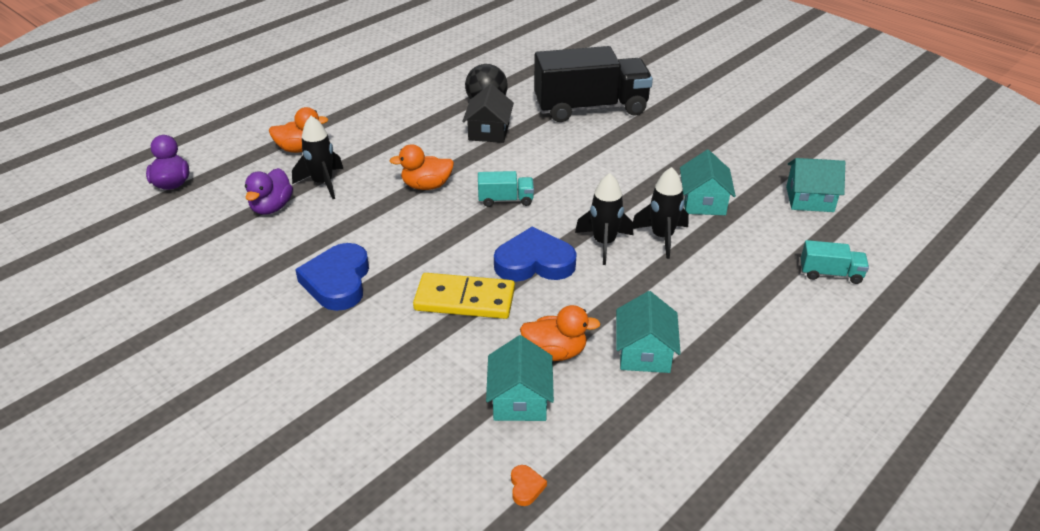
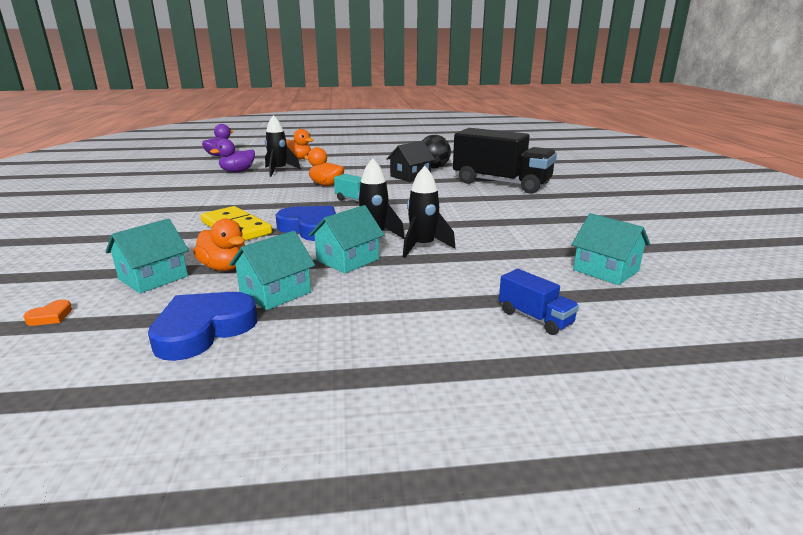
camera: 40 degrees right, 15 degrees down
blue heart [295,243,369,311] -> blue heart moved to [148,292,258,361]
turquoise house [680,150,736,215] -> turquoise house moved to [309,205,384,274]
turquoise truck [801,240,869,284] -> blue truck [499,269,579,335]

